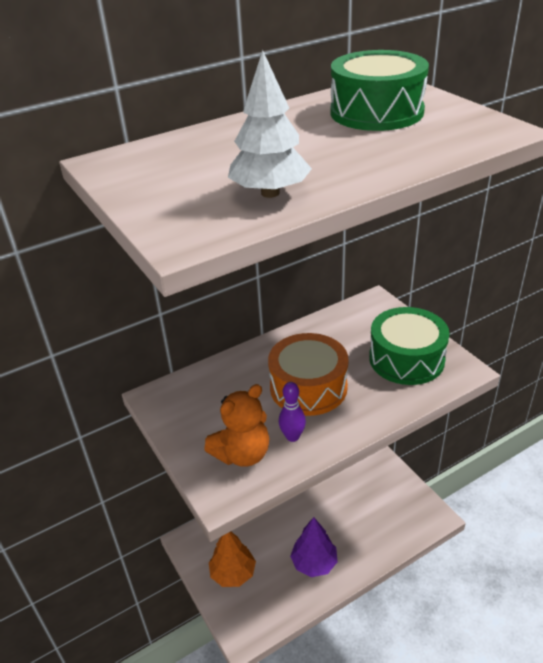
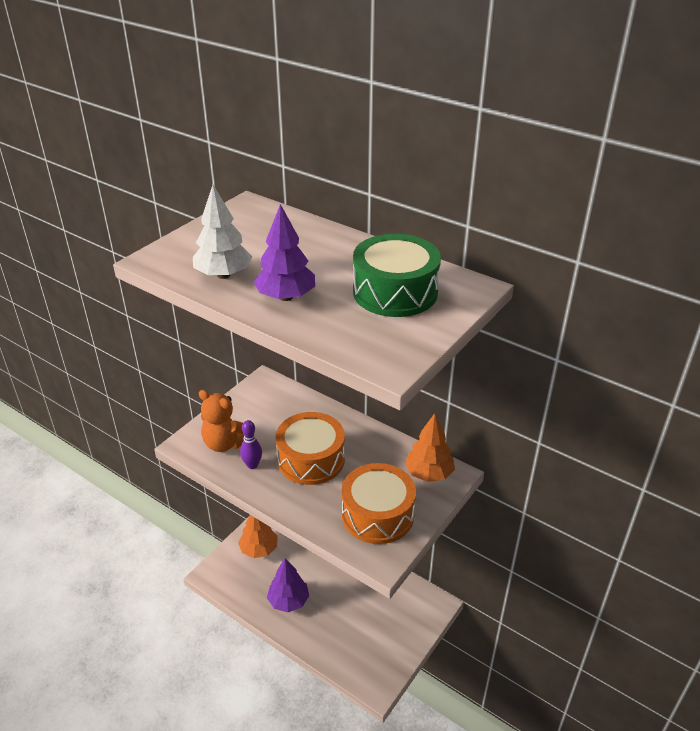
camera: 65 degrees right, 0 degrees up
green drum [369,307,450,385] -> orange drum [342,463,416,544]
none -> purple tree [254,204,315,301]
none -> orange tree [405,413,455,482]

